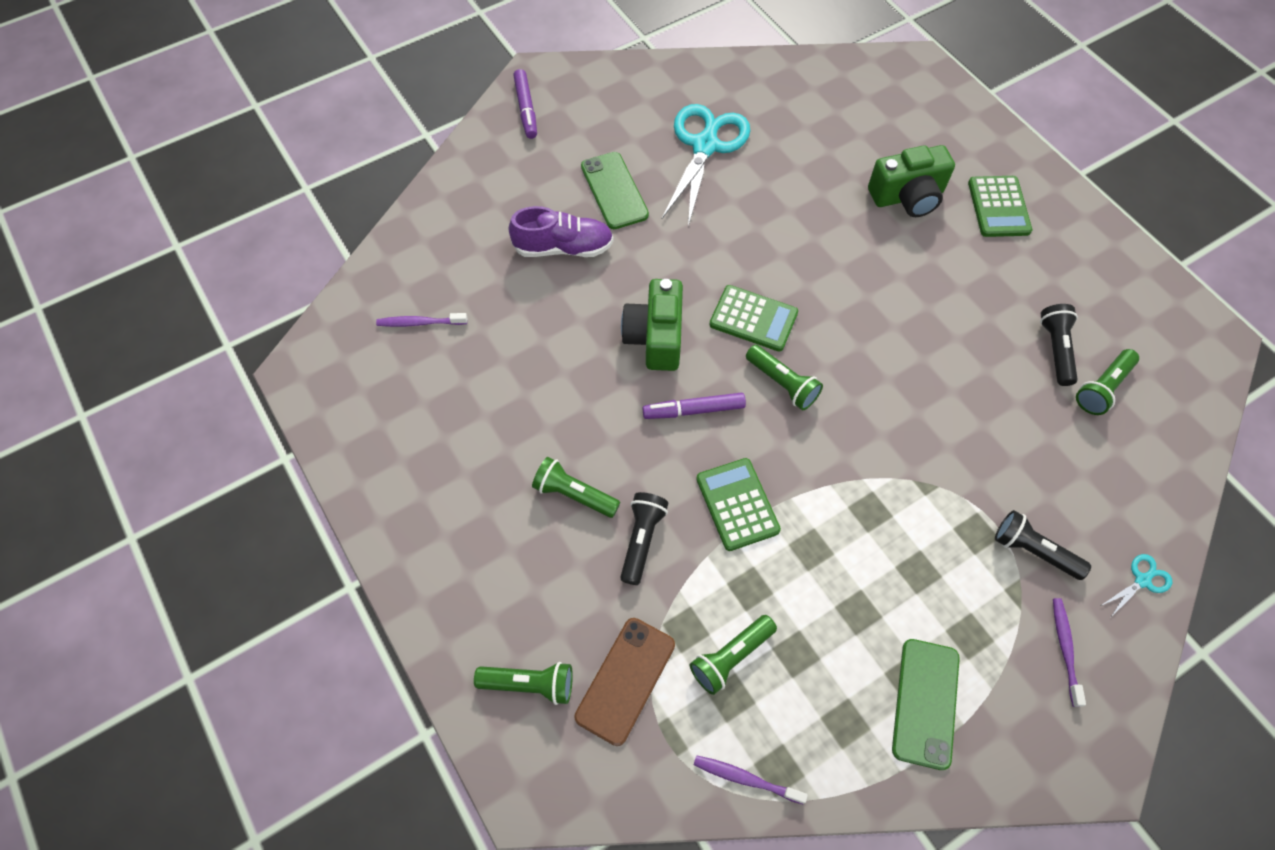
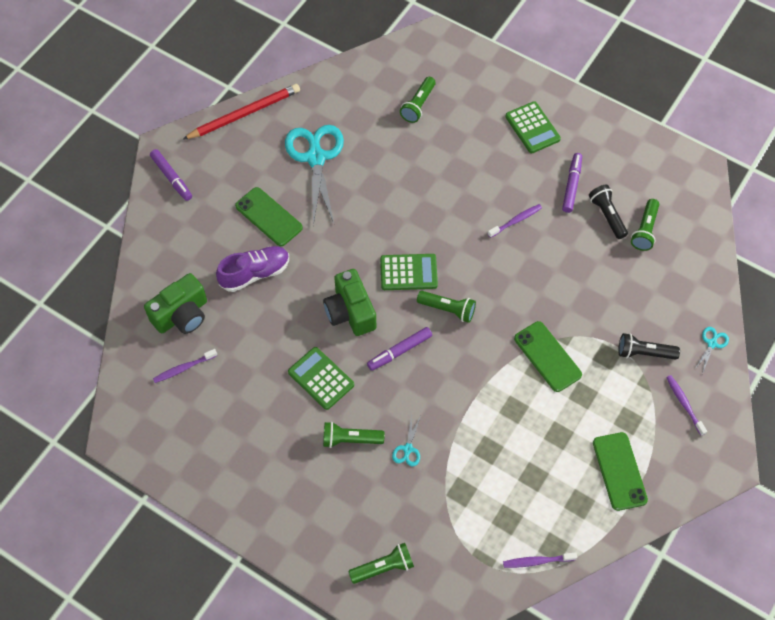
camera: 25 degrees left, 0 degrees up
brown phone [574,618,675,746] -> none
black flashlight [620,492,668,585] -> turquoise scissors [392,414,420,467]
green flashlight [690,615,777,695] -> green flashlight moved to [400,77,436,123]
green calculator [696,458,781,551] -> green calculator moved to [288,347,354,410]
green camera [868,145,955,217] -> green camera moved to [144,273,207,334]
none -> red pencil [182,84,300,140]
none -> purple toothbrush [488,204,542,238]
none -> green phone [514,321,582,392]
none -> purple marker [562,153,582,213]

